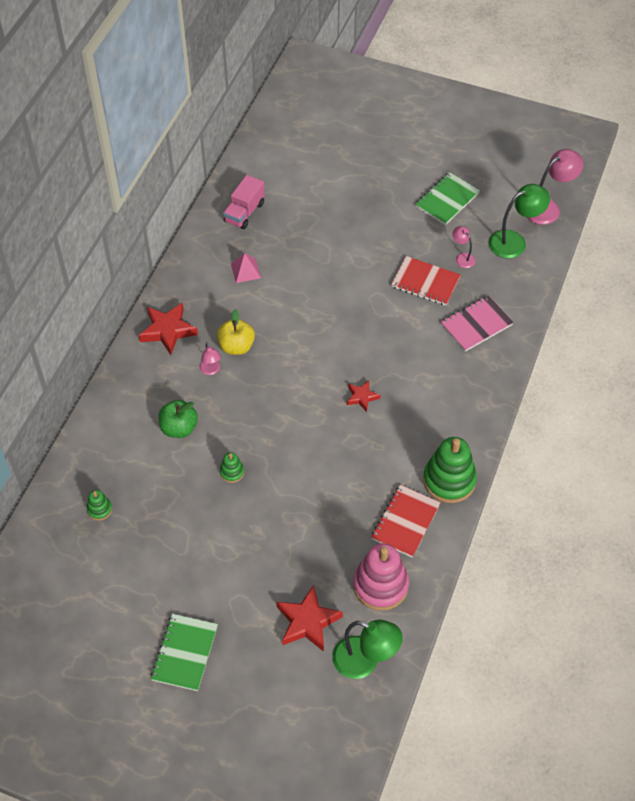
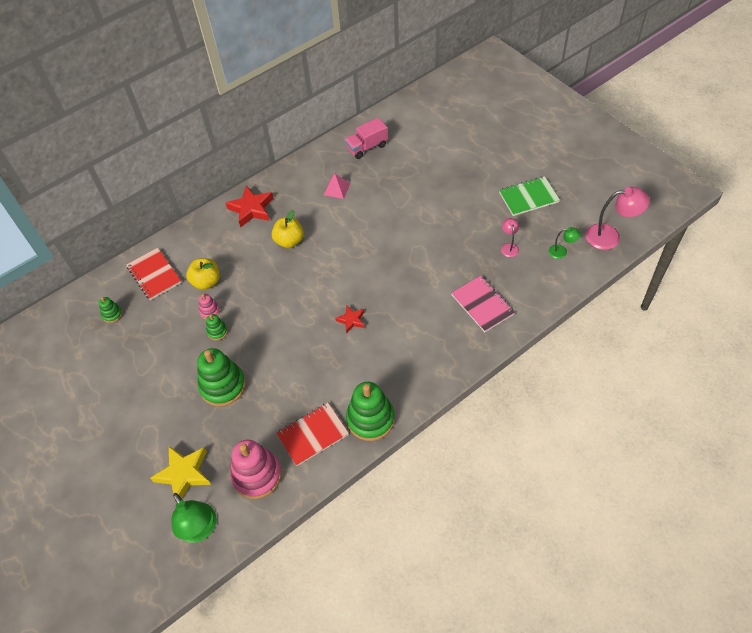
camera: 35 degrees right, 0 degrees up
green notebook [151,614,218,691] -> none
green apple [158,400,198,438] -> yellow apple [186,258,220,290]
pink lamp [199,343,221,375] -> none
red star [277,585,343,652] -> yellow star [150,446,211,503]
red notebook [391,256,461,306] -> red notebook moved to [126,248,182,300]
pink notebook [440,295,514,352] -> pink notebook turned 60 degrees clockwise [451,276,515,332]
green lamp [489,184,550,258] -> green lamp [549,227,581,259], size x0.53
none -> green stacking toy [197,348,246,407]
none -> pink stacking toy [199,294,220,319]

